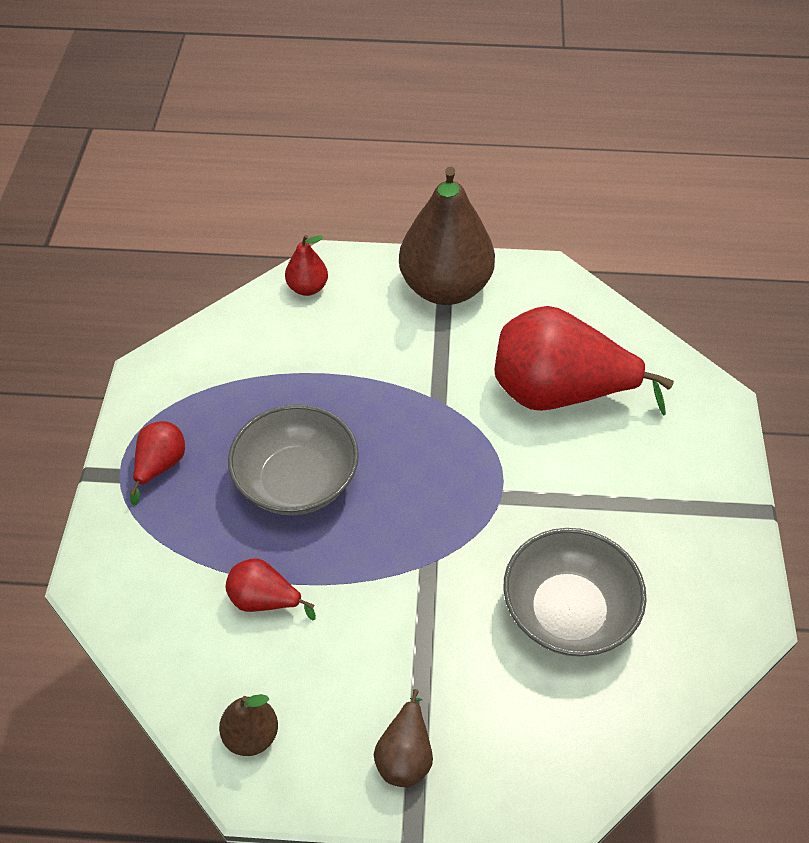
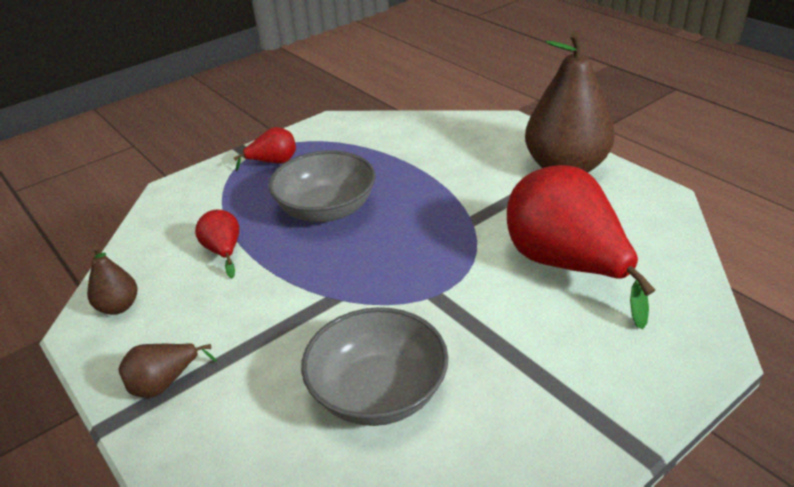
camera: 50 degrees right, 15 degrees down
red pear [285,235,328,296] -> none

